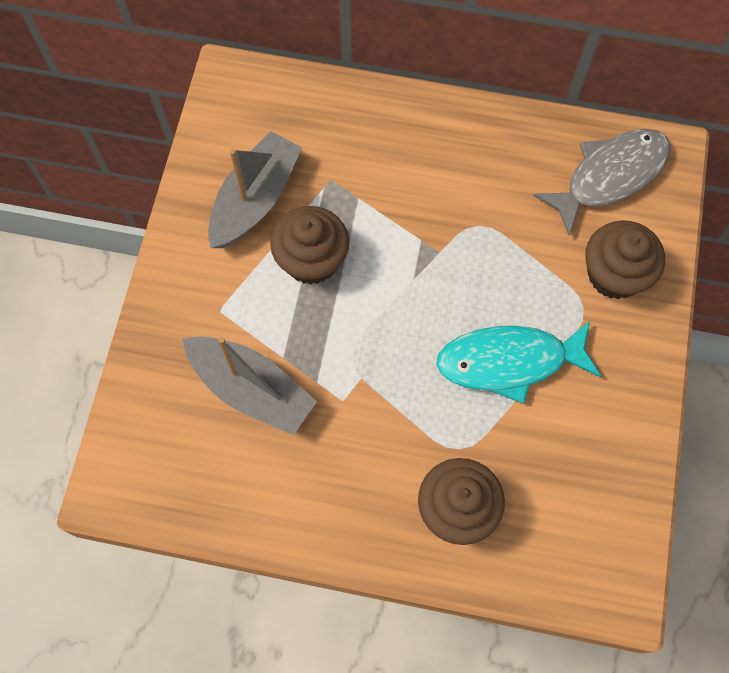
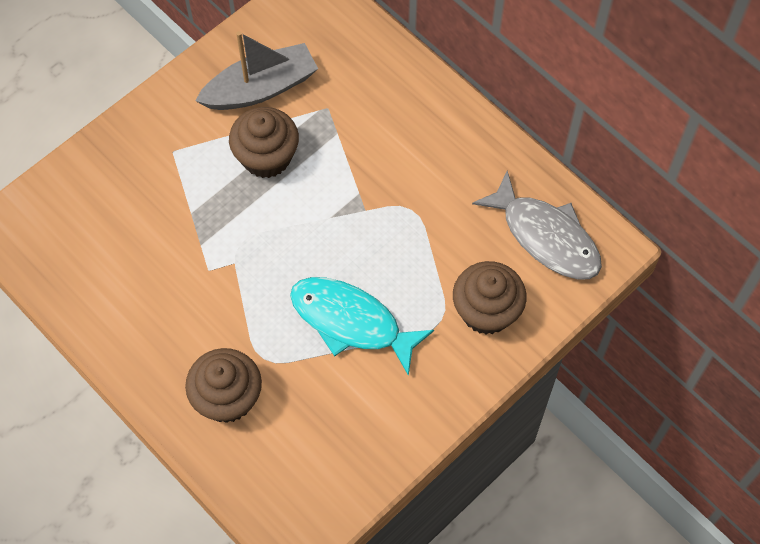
camera: 35 degrees right, 5 degrees down
grey boat [182,336,317,435] -> none
grey fish [533,129,670,236] -> grey fish turned 45 degrees clockwise [472,170,602,280]

